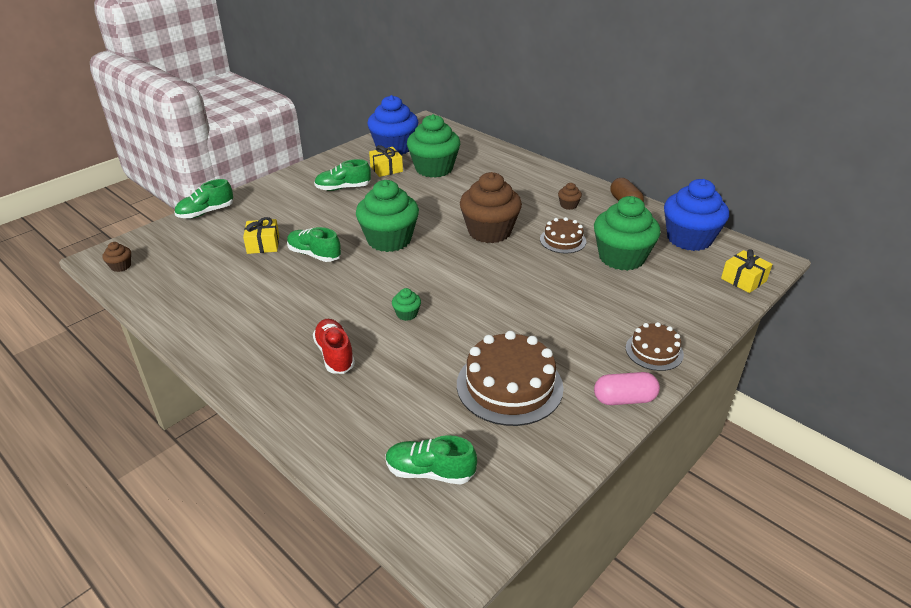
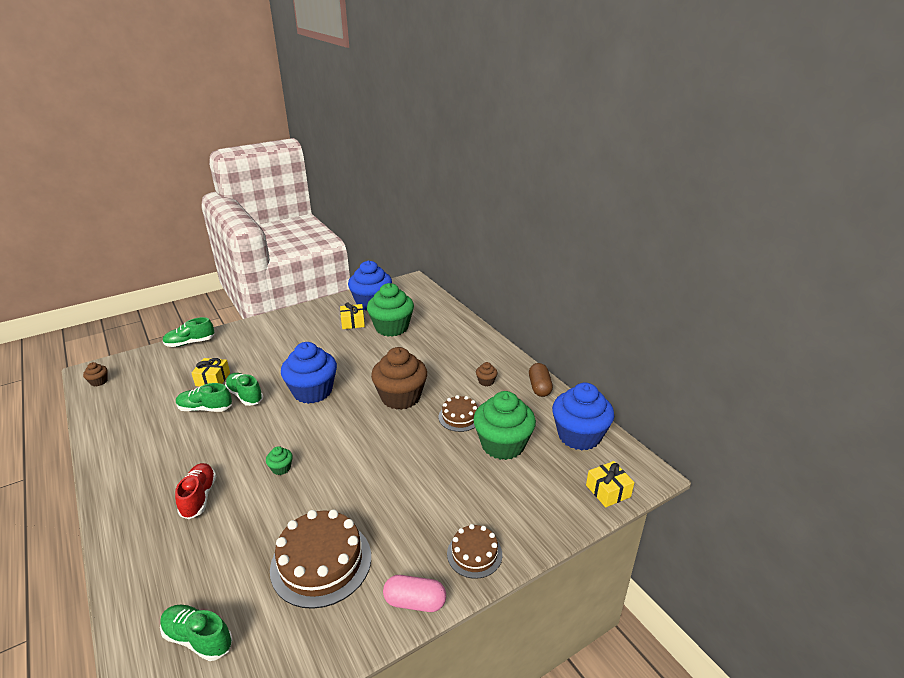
camera: 15 degrees right, 5 degrees down
green shoe [314,159,371,191] -> green shoe moved to [176,383,232,412]
green cupcake [356,180,419,252] -> blue cupcake [281,342,337,404]

